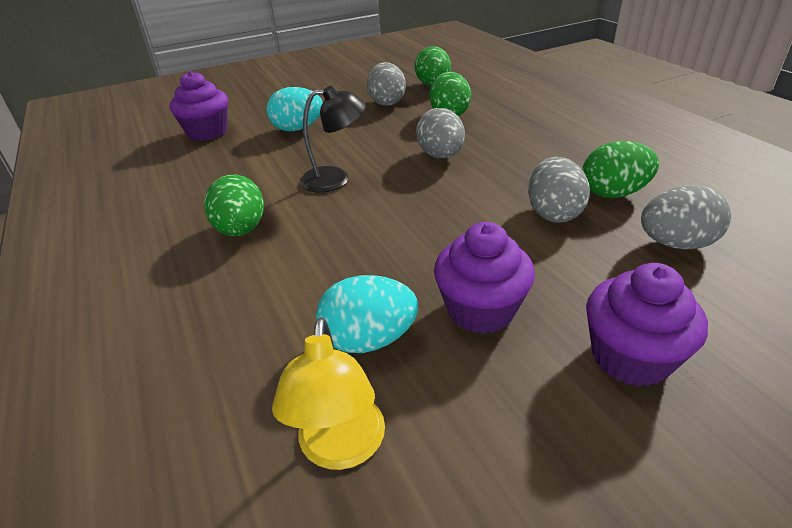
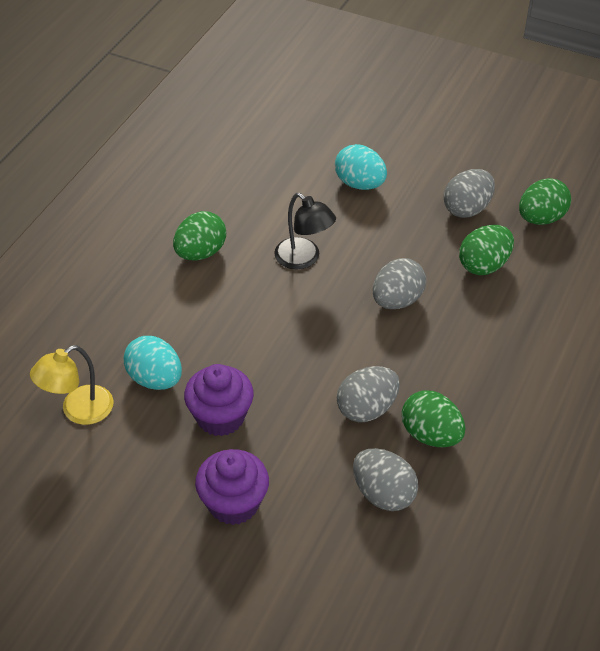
camera: 50 degrees right, 10 degrees up
purple cupcake [170,71,228,141] -> none

